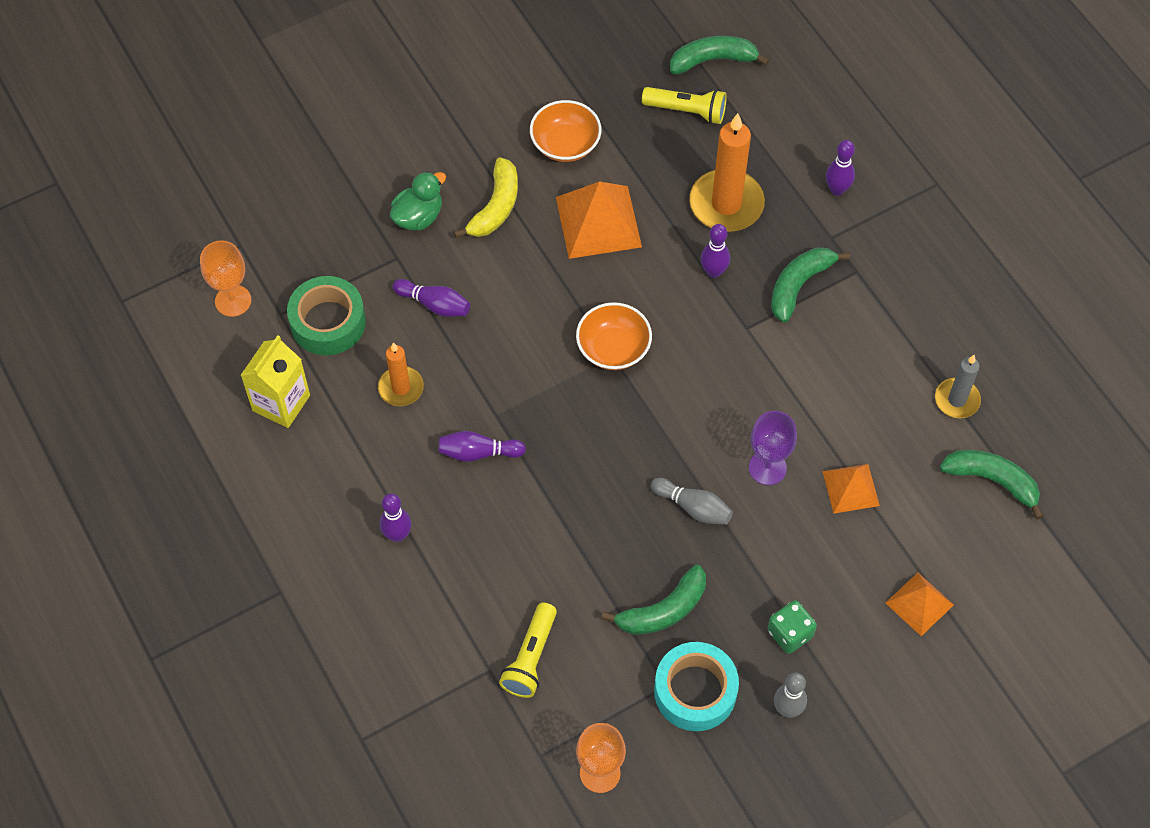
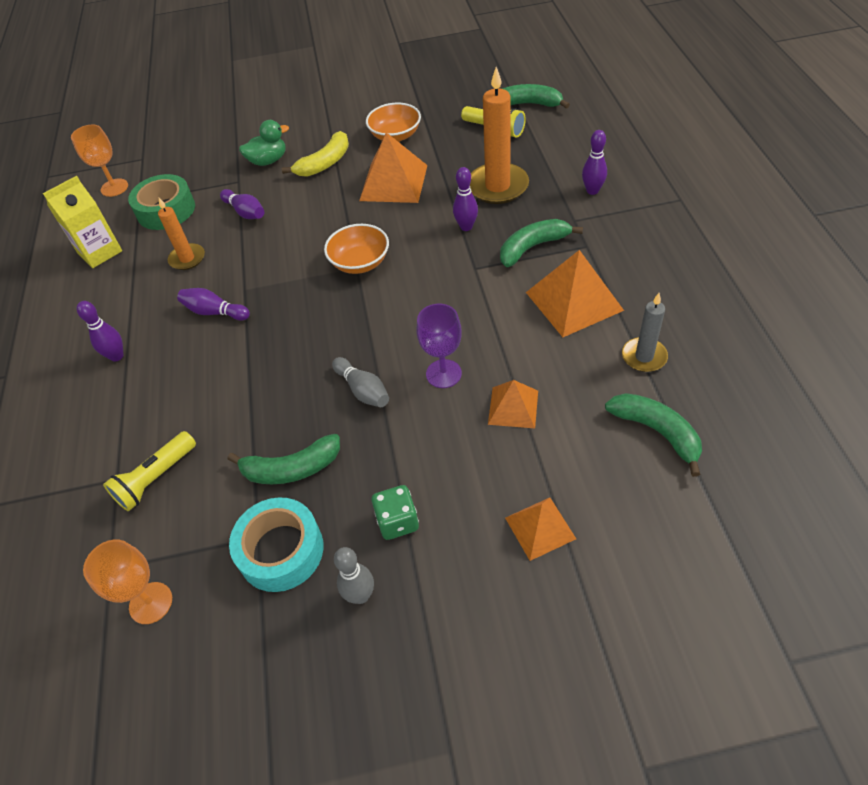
camera: 25 degrees right, 10 degrees down
none -> orange pyramid [526,250,624,337]

